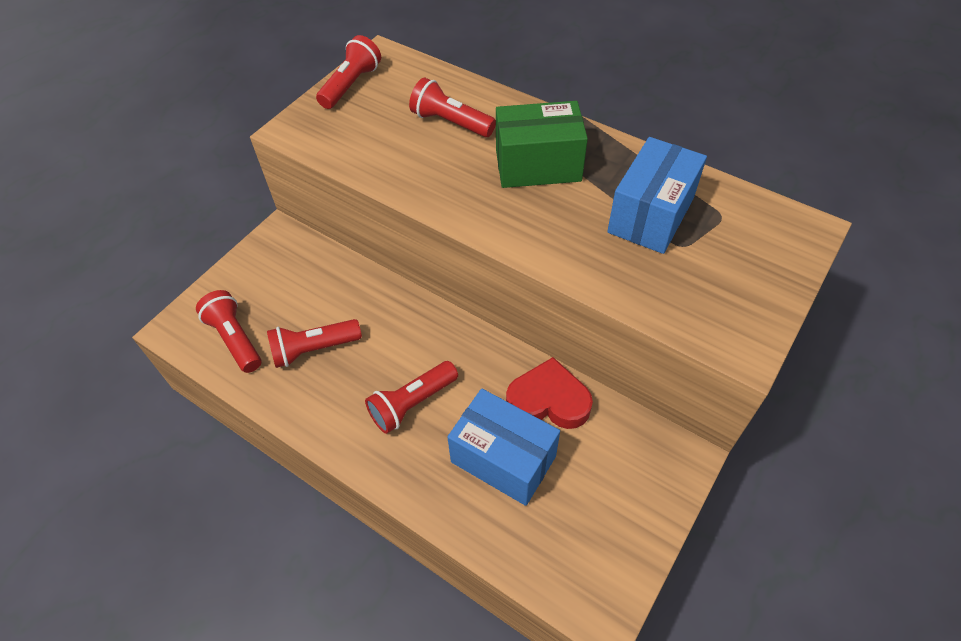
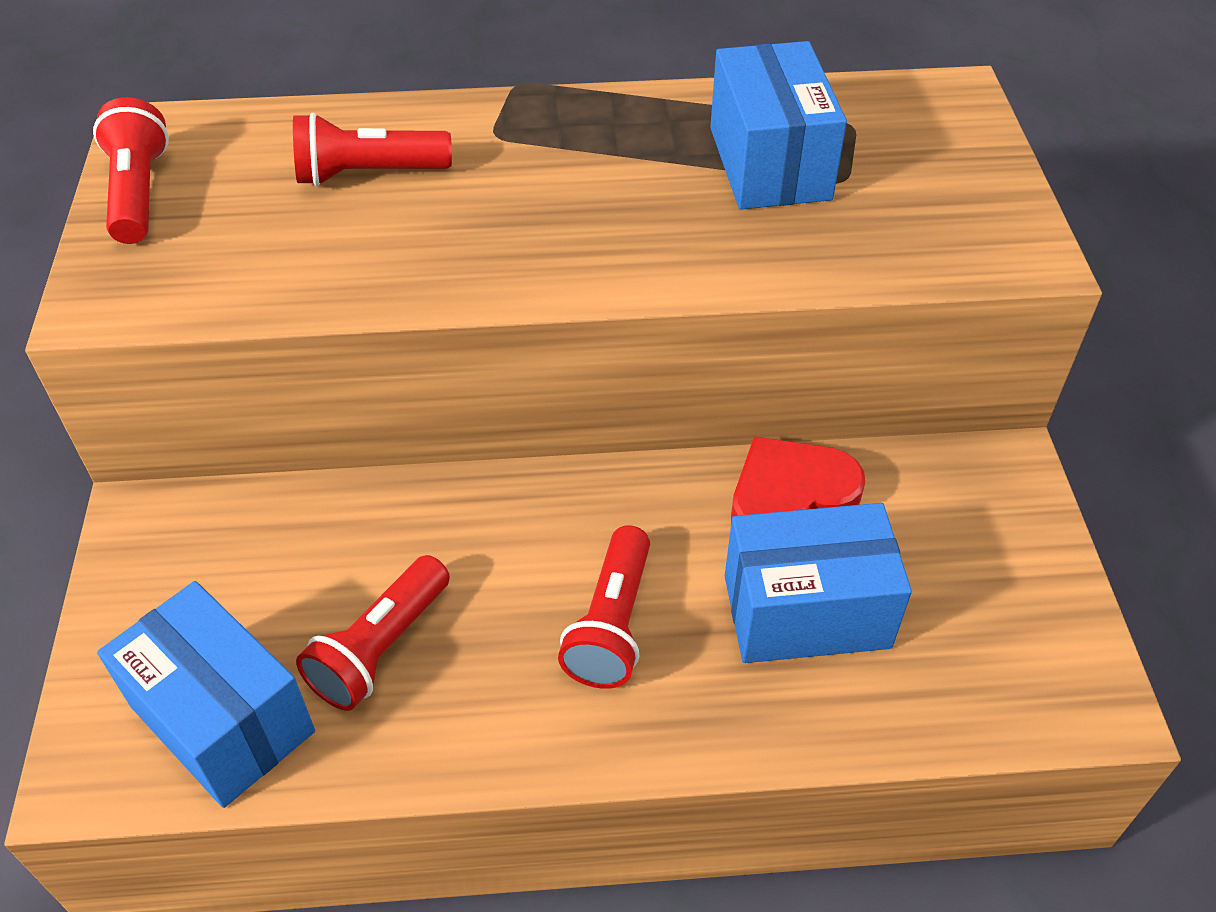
camera: 40 degrees left, 5 degrees down
red flashlight [196,290,261,373] -> blue box [97,581,315,808]
green box [496,101,588,188] -> none

